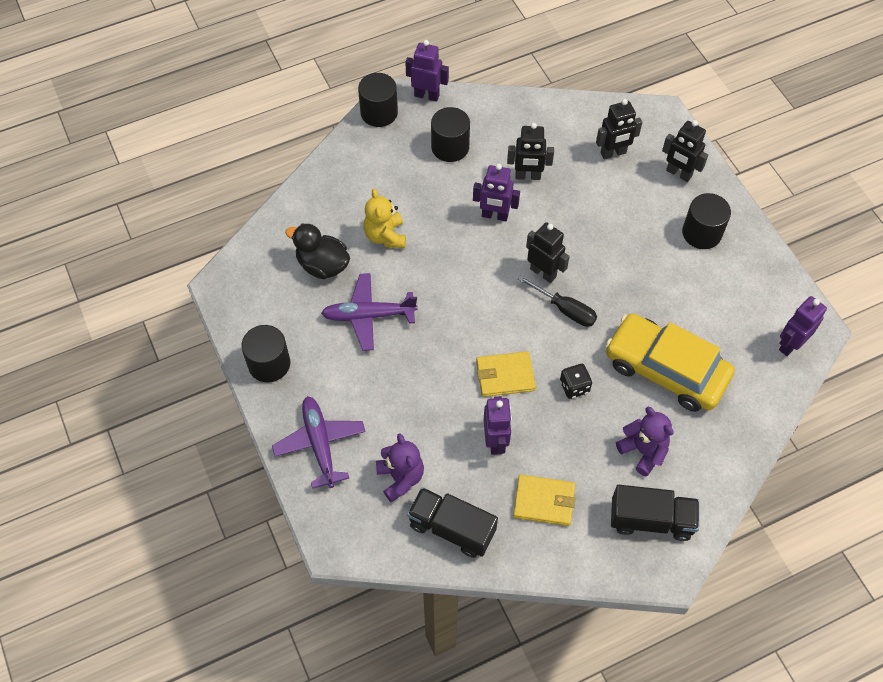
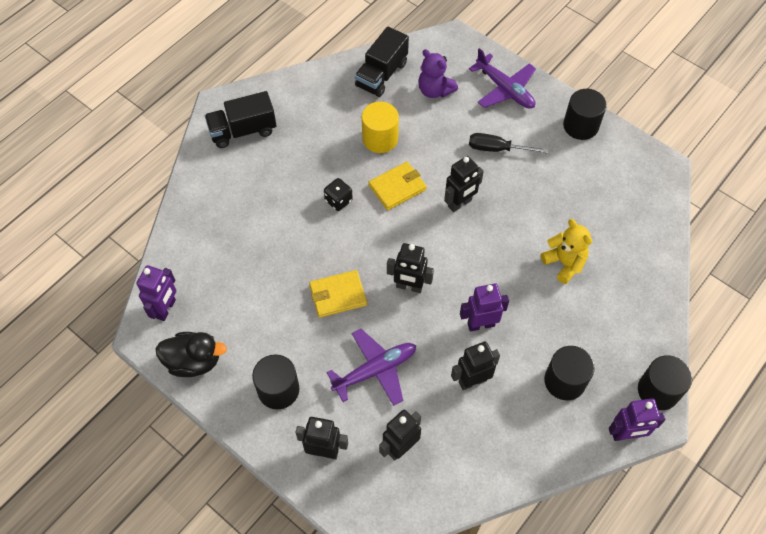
camera: 155 degrees right, 0 degrees up
black duck [285,223,350,279] -> black duck moved to [155,332,227,377]
purple plane [321,273,418,351] -> purple plane moved to [327,329,416,406]
black truck [407,487,498,558] -> black truck turned 120 degrees clockwise [355,26,409,97]
purple robot [484,396,512,455] -> yellow cylinder [362,102,399,153]
yellow wallet [513,475,576,526] -> yellow wallet moved to [309,270,367,318]
black screwdriver [518,275,597,327] -> black screwdriver moved to [469,133,548,153]
yellow car [606,313,735,412] -> none
purple teddy bear [616,407,674,476] -> none
none -> black robot [444,156,484,212]

